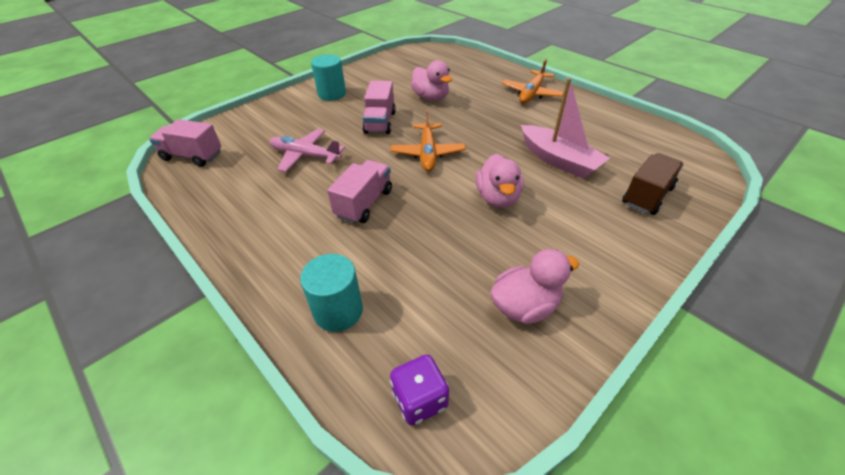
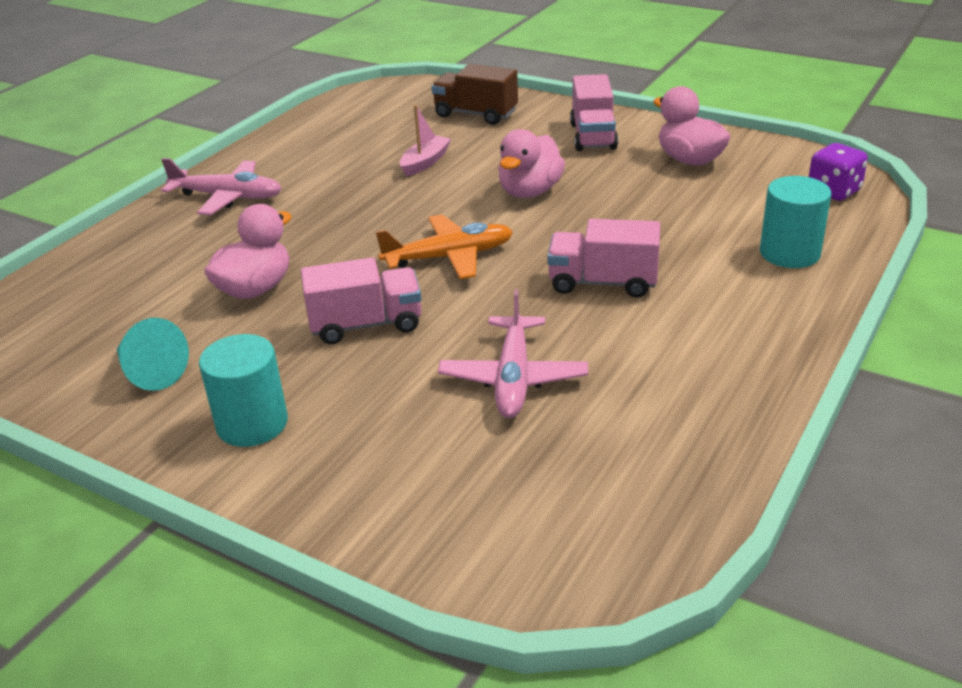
camera: 105 degrees left, 10 degrees down
pink truck [149,119,222,167] -> pink truck moved to [570,74,618,151]
pink duck [476,153,524,208] -> pink duck turned 135 degrees clockwise [498,129,565,198]
orange plane [502,59,564,103] -> pink plane [161,158,282,215]
pink boat [521,78,610,179] -> pink boat [400,105,451,177], size x0.56
none -> turquoise cone [116,318,189,391]

